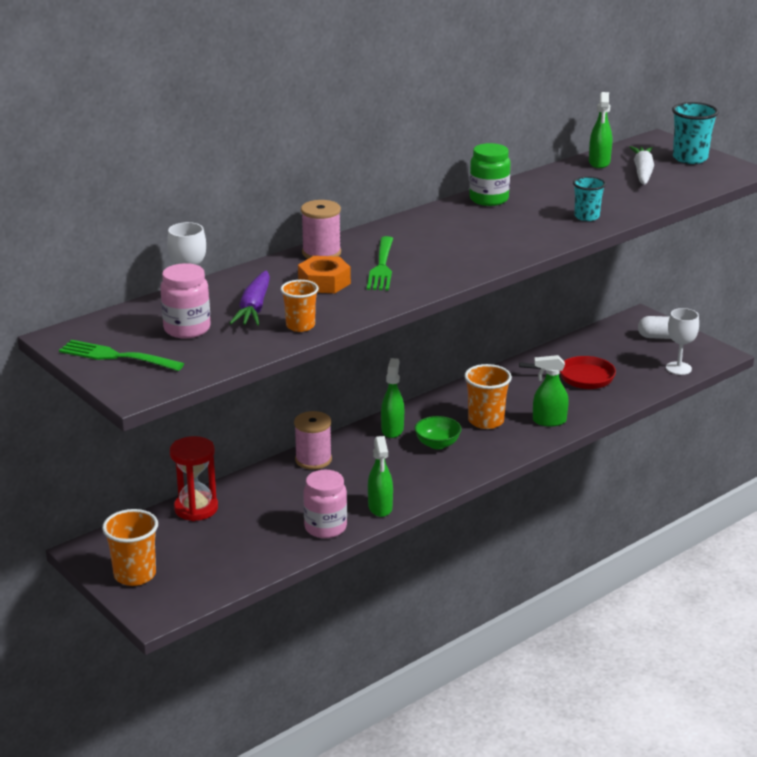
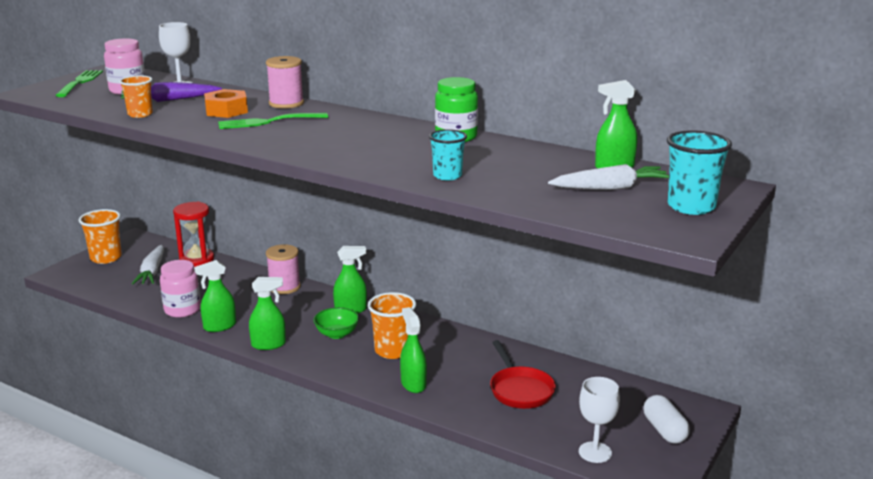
camera: 70 degrees right, 5 degrees down
none -> white carrot [132,245,164,284]
none -> green spray bottle [249,277,286,350]

